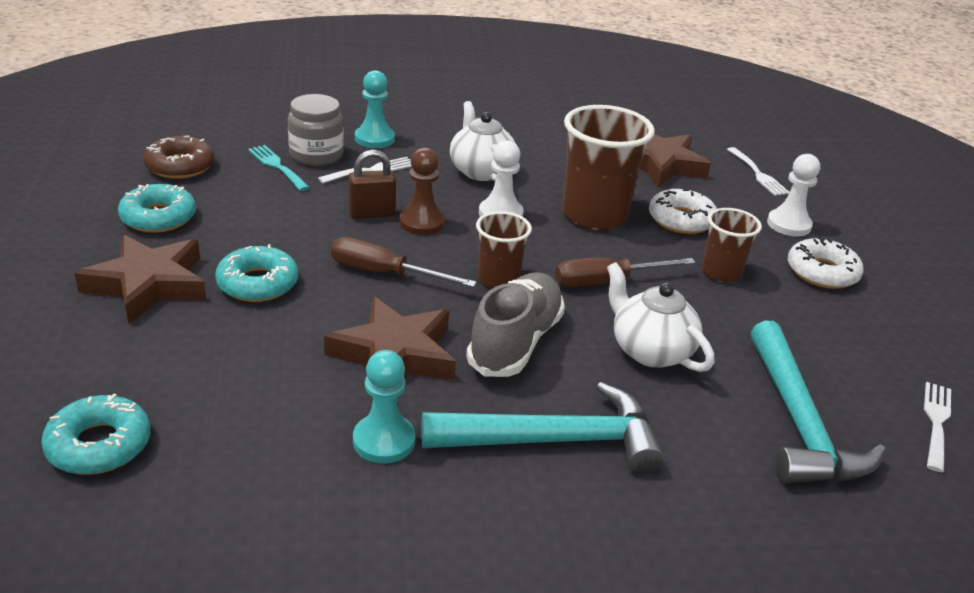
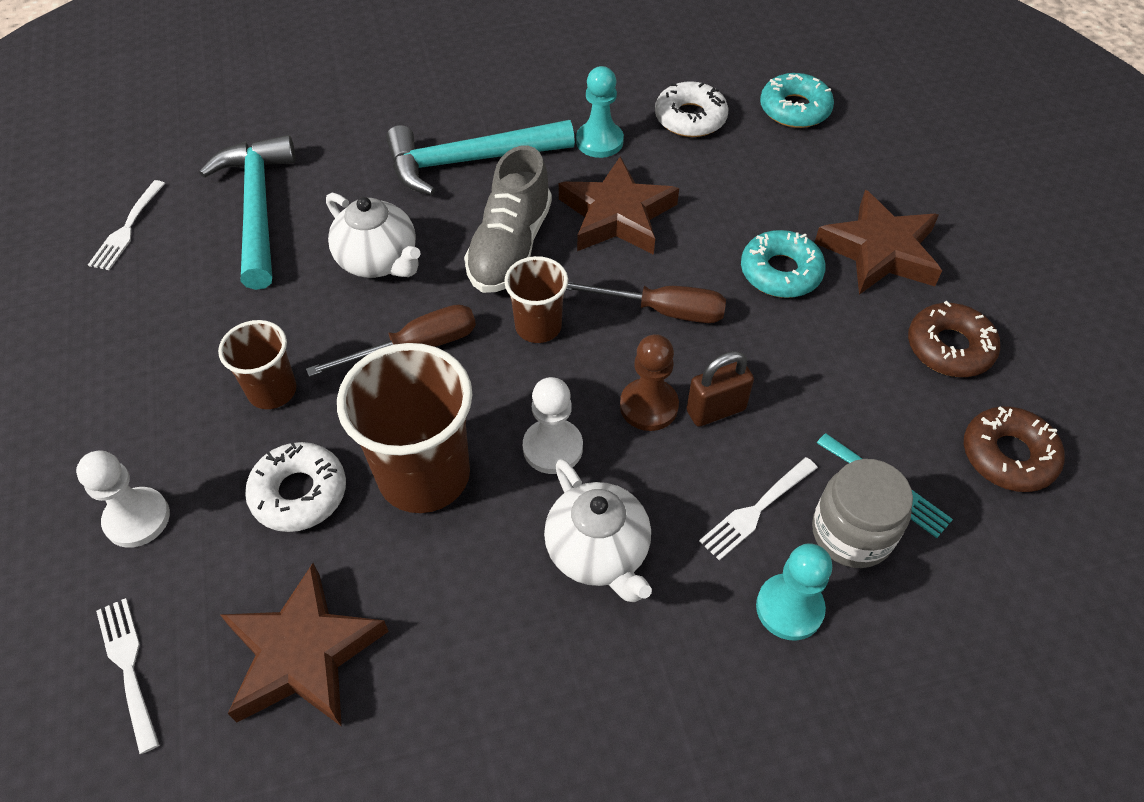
camera: 175 degrees right, 20 degrees up
turquoise donut [118,184,196,233] -> brown donut [908,301,1000,377]
white donut [788,237,864,289] -> white donut moved to [655,81,728,137]

